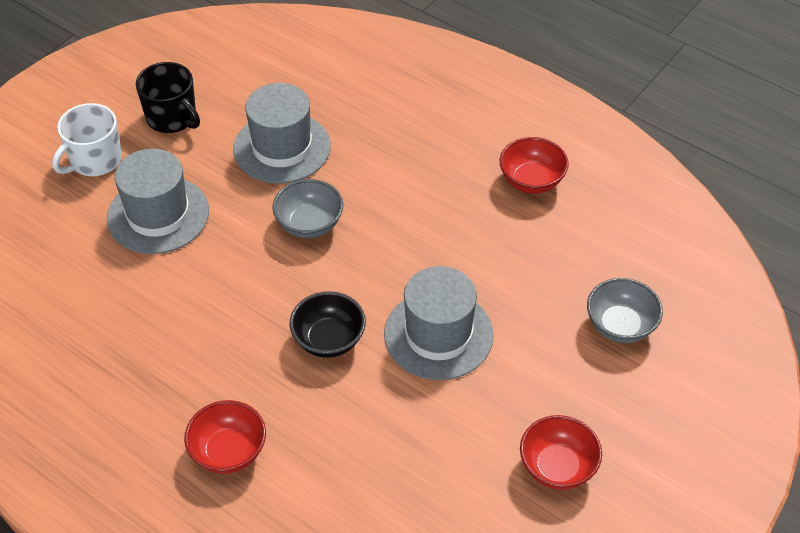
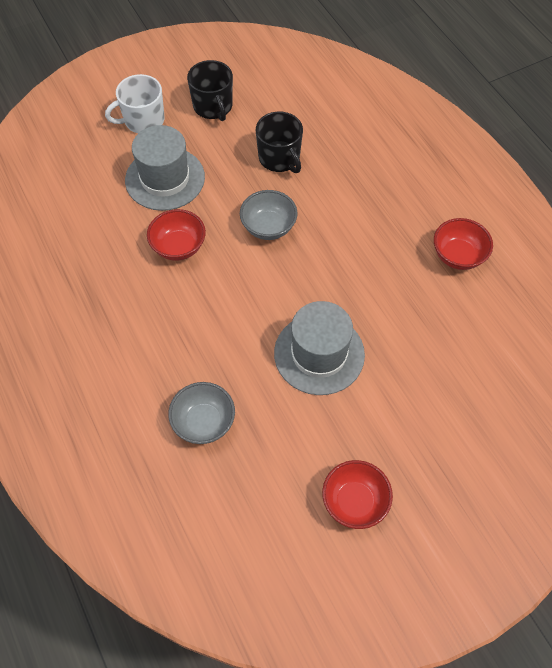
camera: 25 degrees right, 10 degrees up
red bowl [184,400,266,474] -> red bowl moved to [147,209,206,261]
grey hat [233,83,331,184] -> black mug [256,112,303,173]
black bowl [290,291,366,358] -> none
grey bowl [587,278,663,343] -> grey bowl moved to [168,382,235,444]

